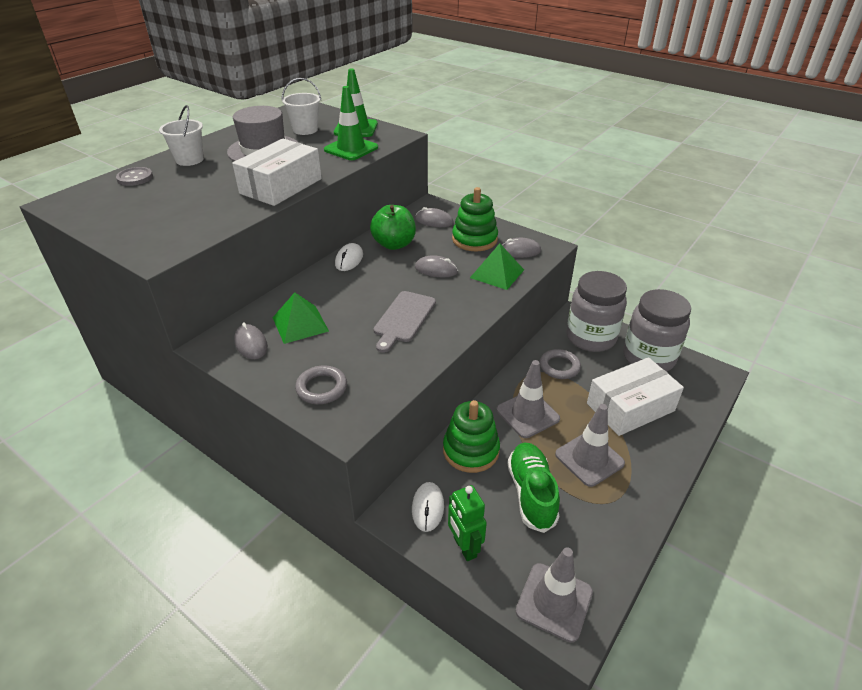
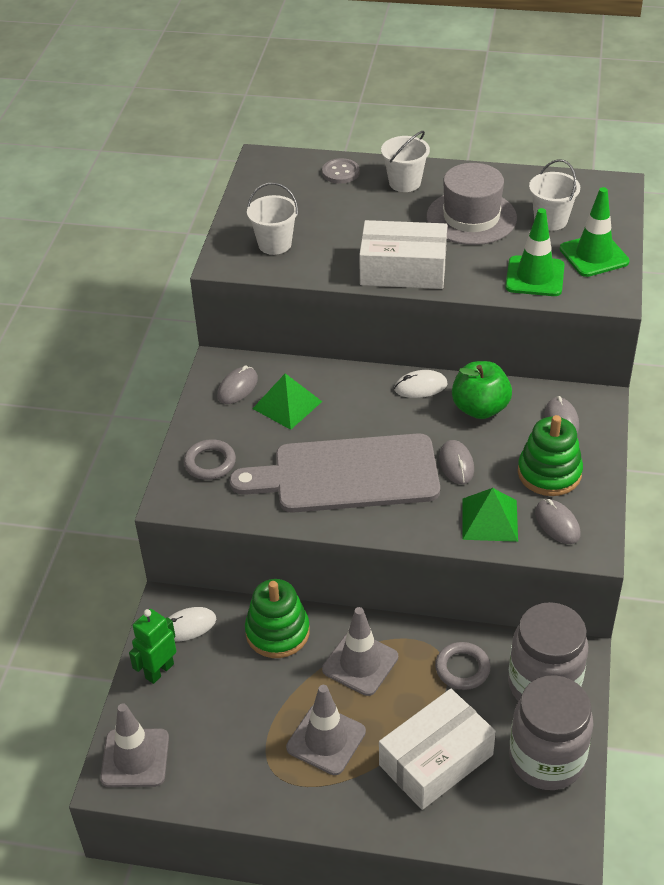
camera: 65 degrees right, 5 degrees up
grey cutting board [373,291,436,353] -> grey cutting board [229,433,440,513], size x1.86
green shoe [507,442,560,533] -> none
white box [587,357,684,436] -> white box turned 75 degrees counterclockwise [379,689,496,810]
none -> white bucket [247,183,298,255]

